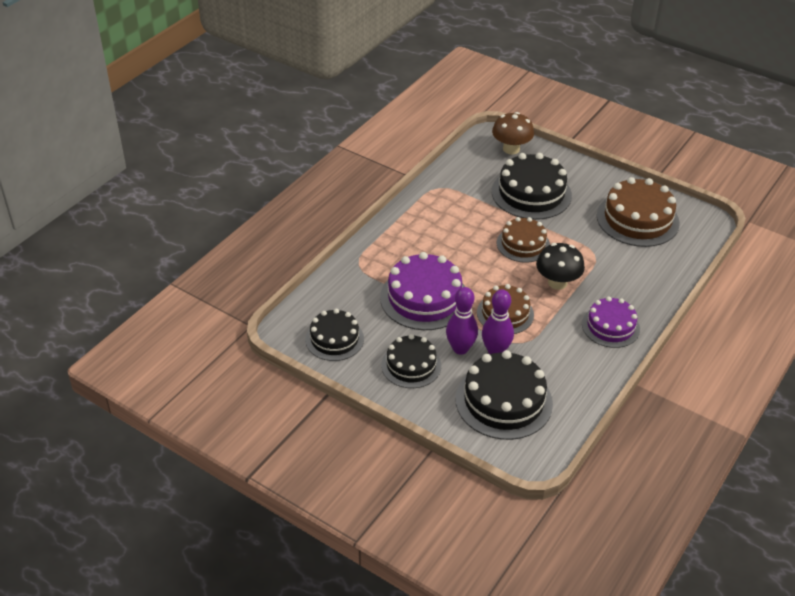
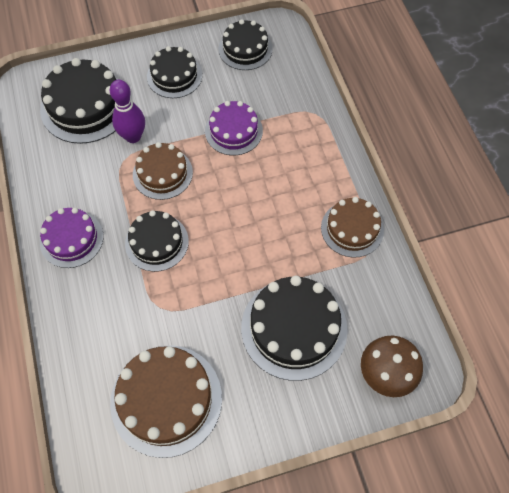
camera: 130 degrees right, 20 degrees up
purple cake [380,252,465,330] -> purple cake [205,101,263,156], size x0.64
purple bowling pin [446,287,478,355] -> none
brown cake [497,217,550,263] -> brown cake moved to [321,197,384,258]
black mushroom [536,243,585,290] -> black cake [125,210,189,272]

